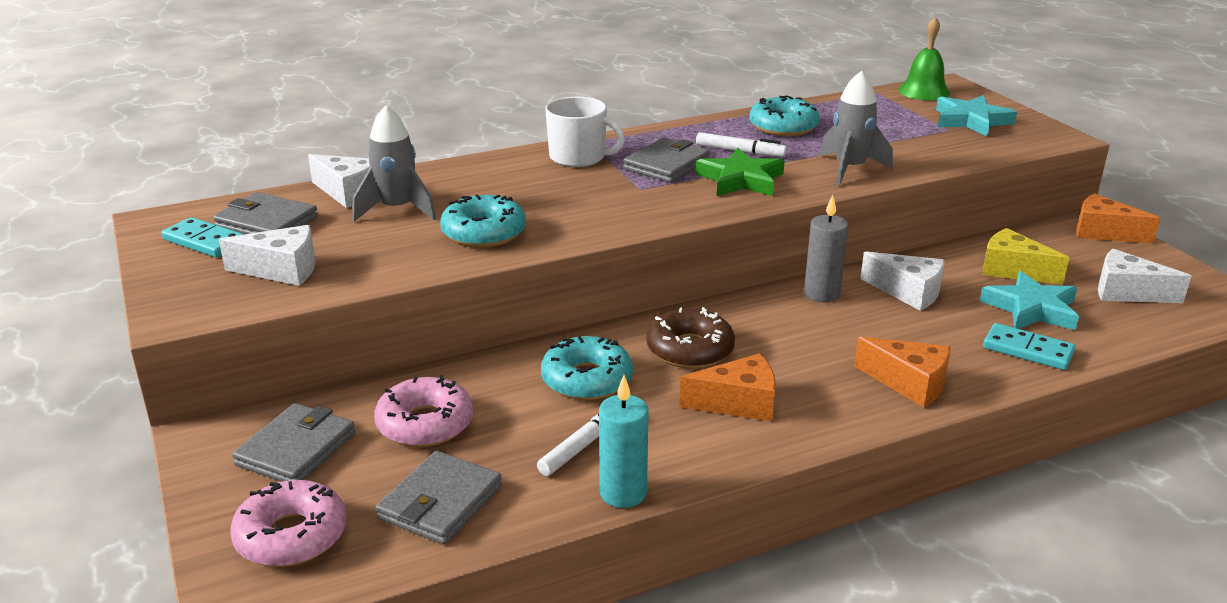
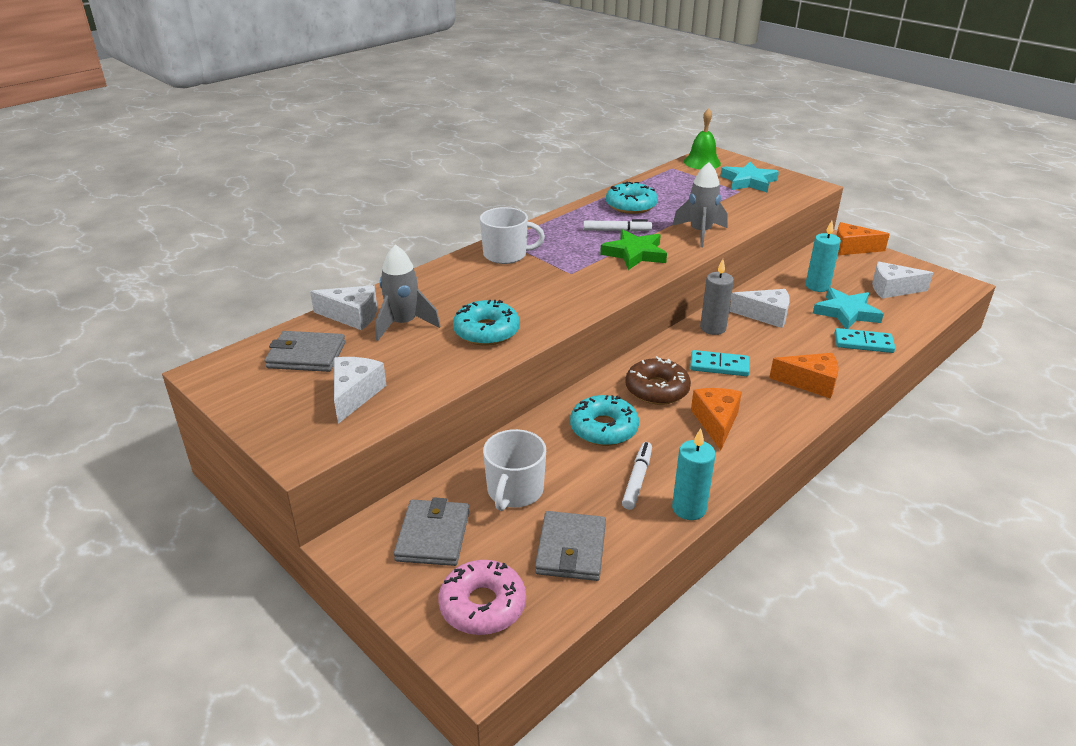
camera: 20 degrees left, 5 degrees up
turquoise domino [161,217,244,258] -> turquoise domino moved to [690,350,750,376]
white cheese [219,225,316,286] -> white cheese turned 60 degrees counterclockwise [334,357,386,424]
pink donut [374,375,473,447] -> white mug [483,429,546,511]
grey wallet [624,138,710,183] -> none
orange cheese [679,353,776,421] -> orange cheese turned 60 degrees counterclockwise [691,388,742,450]
yellow cheese [982,228,1069,285] -> turquoise candle [806,221,841,292]

